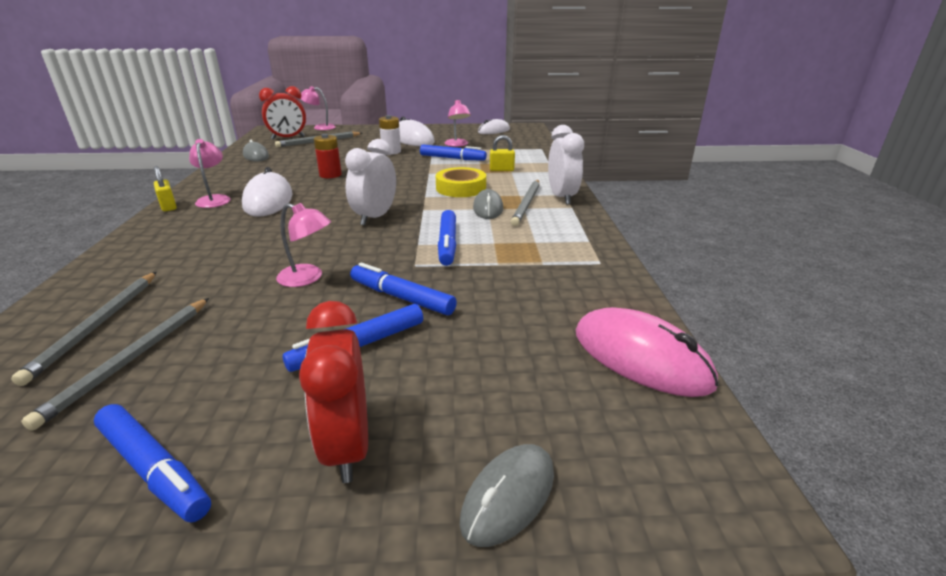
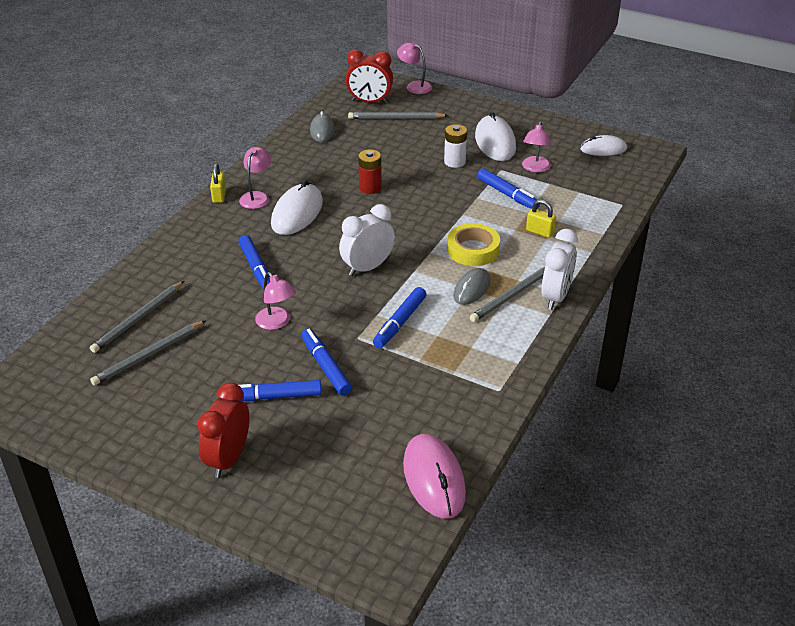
camera: 30 degrees right, 10 degrees up
blue marker [94,404,211,523] -> blue marker moved to [239,235,270,290]
grey mouse [460,444,554,547] -> none

